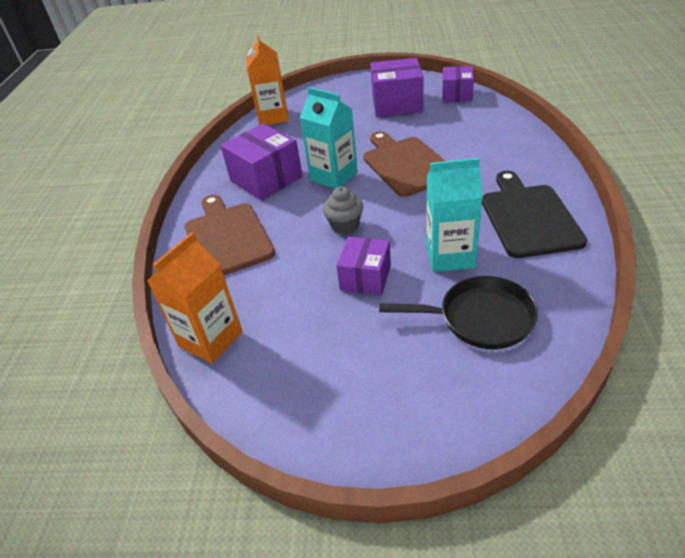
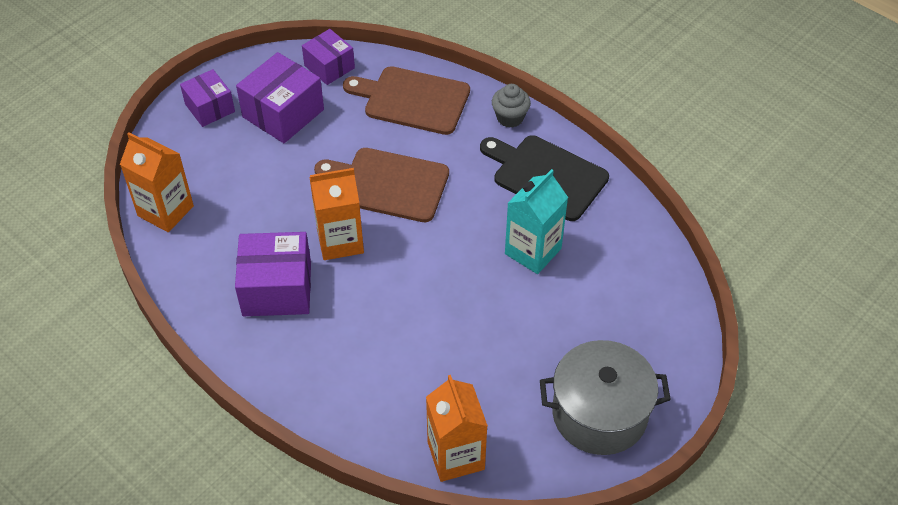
camera: 55 degrees left, 10 degrees up
brown cutting board [185,195,275,275] -> brown cutting board moved to [343,66,470,135]
turquoise carton [300,87,358,189] -> orange carton [309,168,364,260]
grey cupcake [323,186,363,235] -> grey cupcake moved to [492,84,531,128]
purple box [336,237,391,295] -> purple box moved to [180,69,235,127]
black pan [379,276,538,349] -> none
none -> grey pot [540,340,671,455]

